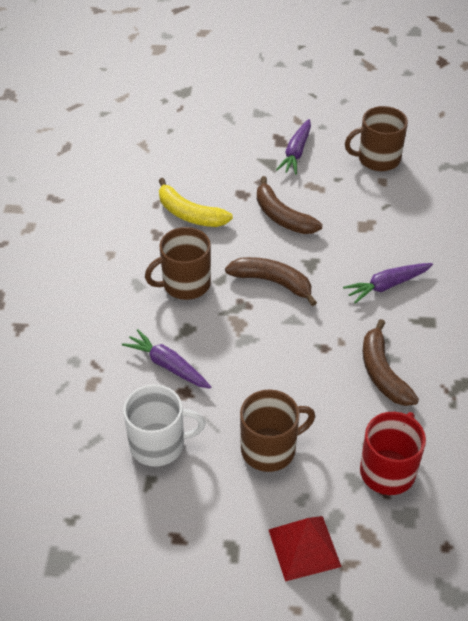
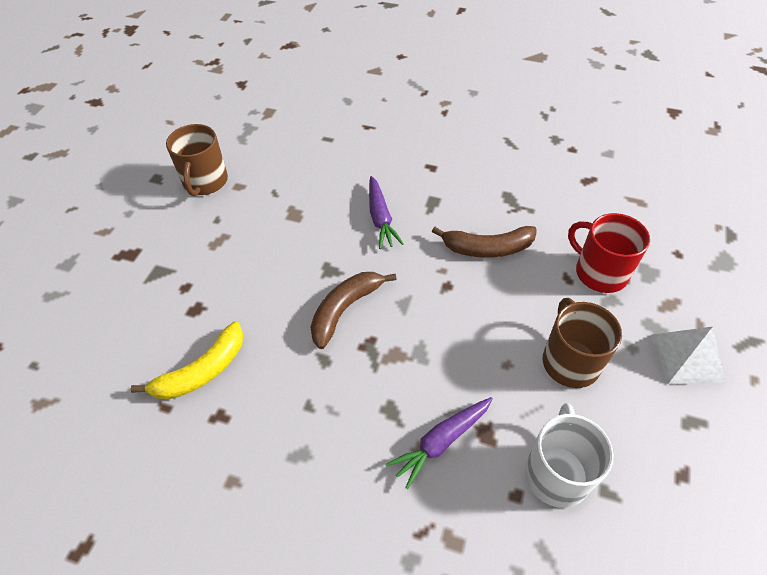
camera: 75 degrees left, 5 degrees up
brown mug [145,227,211,300] -> none
brown banana [257,176,322,234] -> none
red pyramid [269,516,342,581] -> white pyramid [651,327,725,384]
purple carrot [276,119,311,175] -> none

